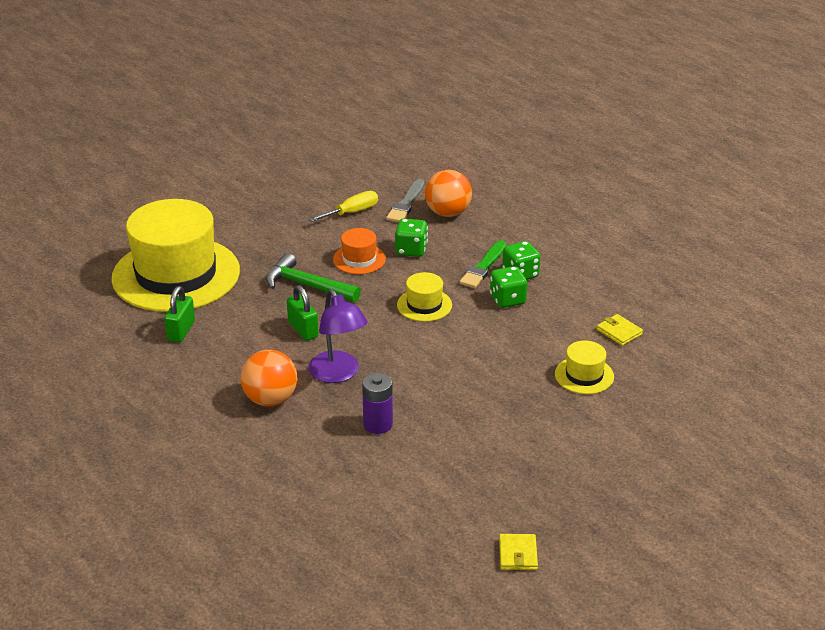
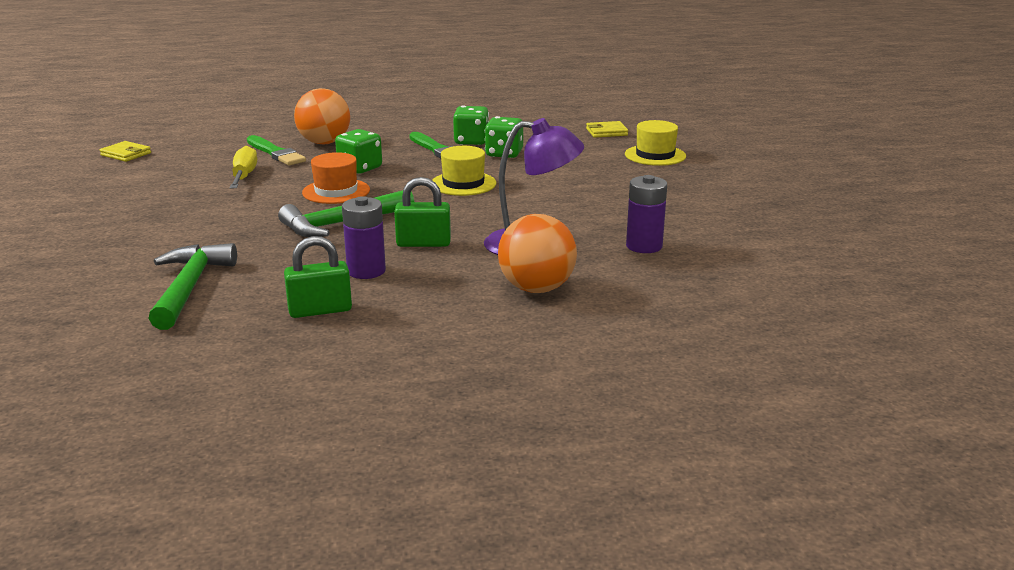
camera: 60 degrees left, 10 degrees down
yellow hat [111,199,240,312] -> green hammer [149,243,237,330]
green padlock [164,286,195,342] -> green padlock turned 60 degrees counterclockwise [284,236,352,318]
grey brush [386,179,424,222] -> green brush [247,135,306,166]
yellow wallet [499,534,538,570] -> yellow wallet moved to [100,141,151,162]
none -> purple battery [342,196,386,279]

